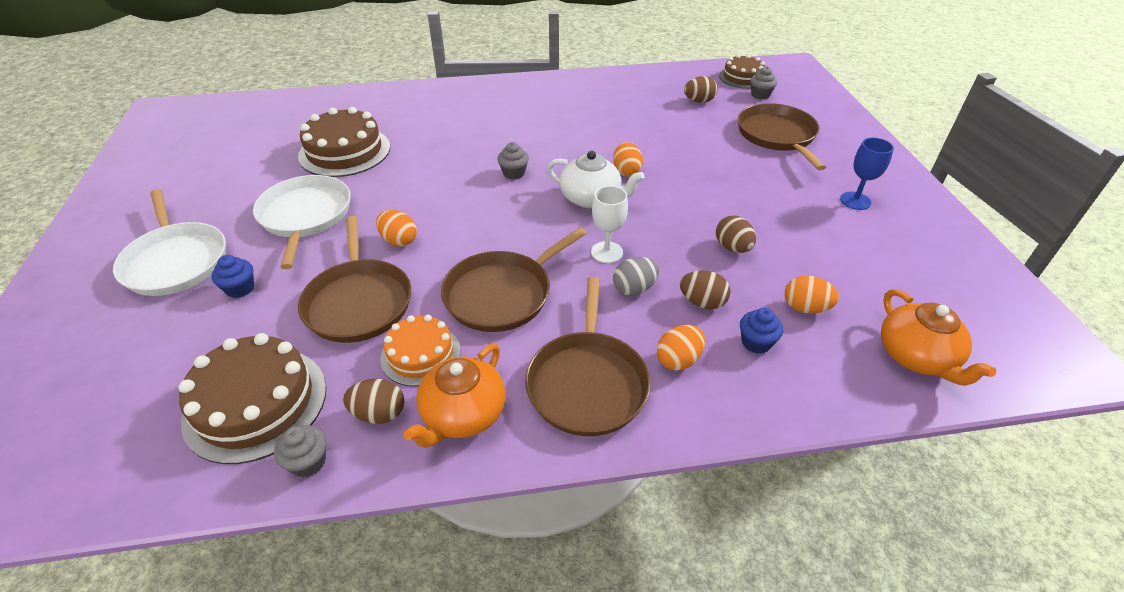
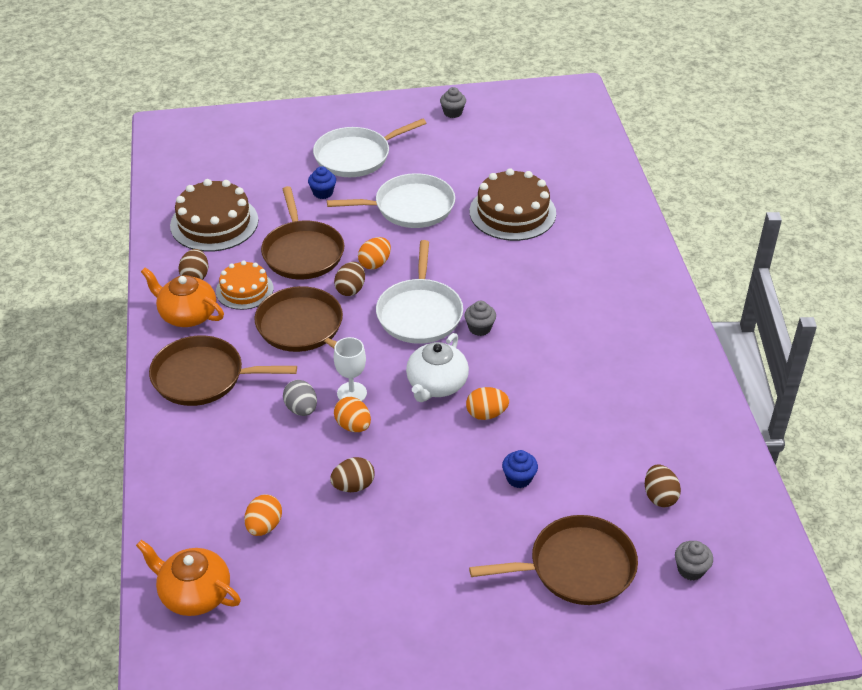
camera: 90 degrees right, 0 degrees up
grey cupcake [274,425,326,477] -> grey cupcake moved to [440,87,466,118]
brown pan [298,216,411,343] -> brown pan turned 90 degrees counterclockwise [261,186,344,279]
orange egg [657,325,705,371] -> orange egg moved to [334,397,371,432]
brown egg [680,270,731,309] -> brown egg moved to [334,262,365,296]
brown cake [719,54,765,89] -> none
blue cupcake [740,308,783,354] -> blue cupcake moved to [502,450,538,488]
blue goblet [840,138,894,210] -> none
orange teapot [881,289,996,386] -> orange teapot turned 45 degrees clockwise [136,540,241,616]
none -> white pan [376,240,463,344]

